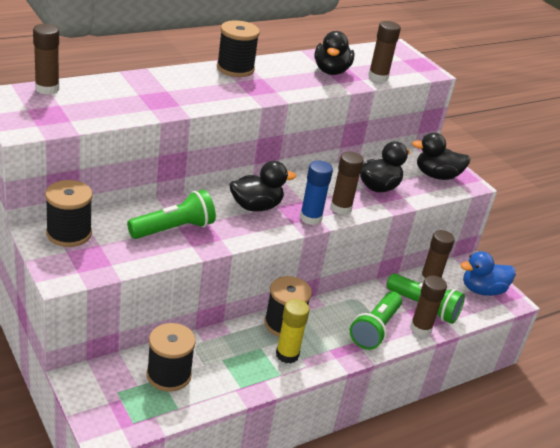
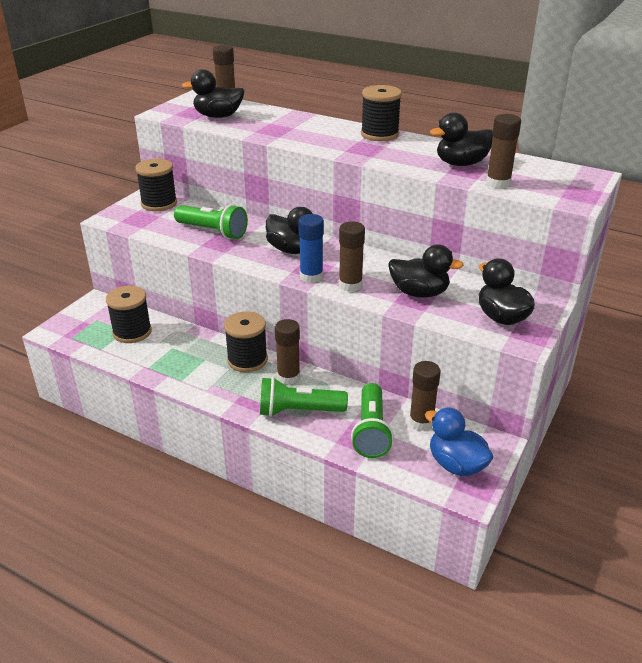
camera: 65 degrees right, 0 degrees up
yellow glue stick [276,299,310,363] -> none
brown glue stick [410,275,447,336] -> brown glue stick moved to [275,319,300,385]
none -> black duck [182,69,245,118]

